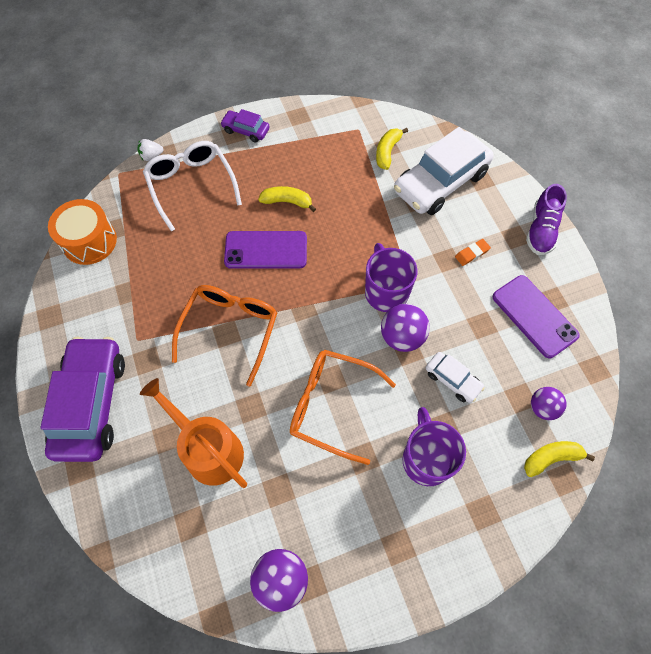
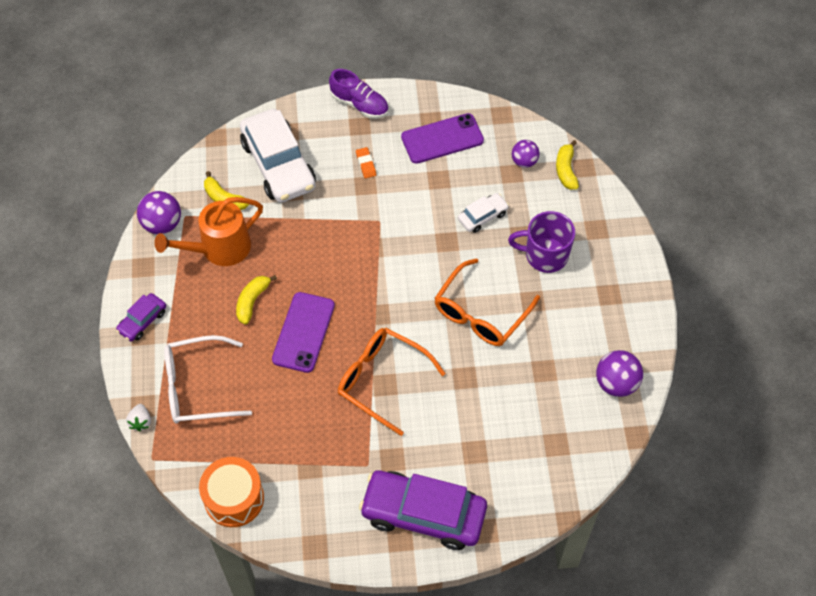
camera: 75 degrees left, 5 degrees down
orange watering can [140,378,247,488] -> orange watering can moved to [154,197,263,266]
purple mug [365,243,417,312] -> none
purple ball [381,304,430,352] -> purple ball moved to [137,191,181,234]

